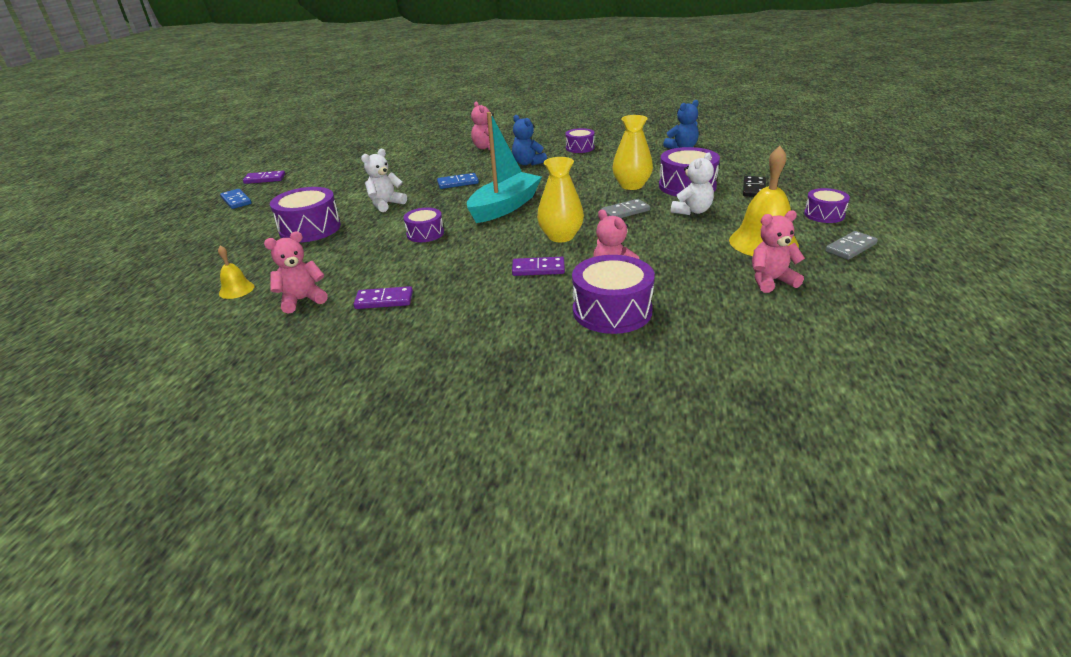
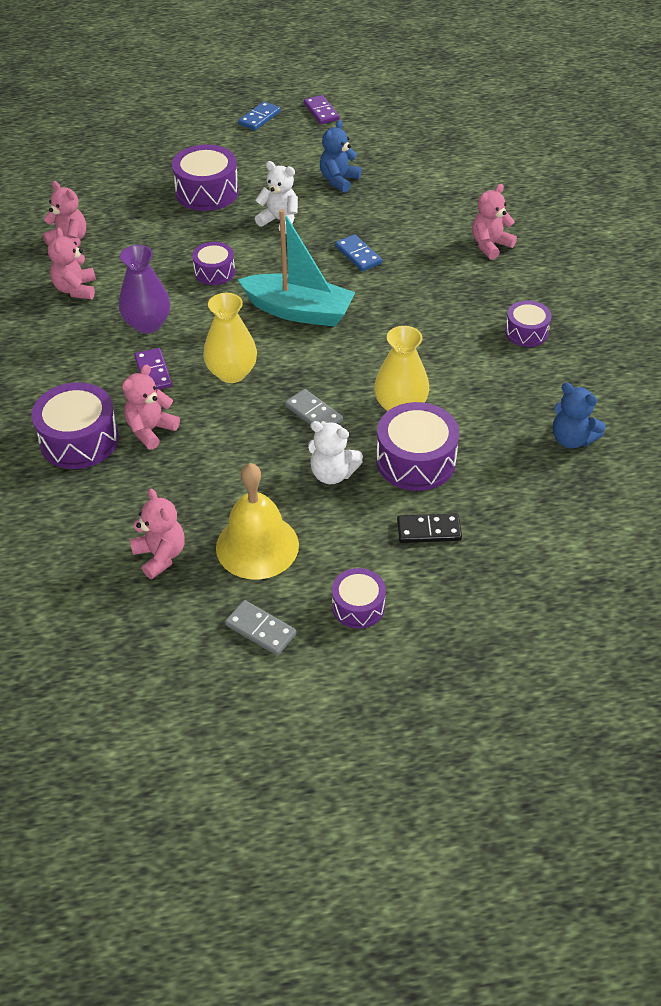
camera: 70 degrees right, 15 degrees up
yellow bell [218,245,254,299] -> none
purple domino [354,286,413,309] -> pink teddy bear [48,228,96,299]
blue teddy bear [512,115,547,166] -> blue teddy bear moved to [320,120,362,192]
none -> purple vase [119,245,171,333]

